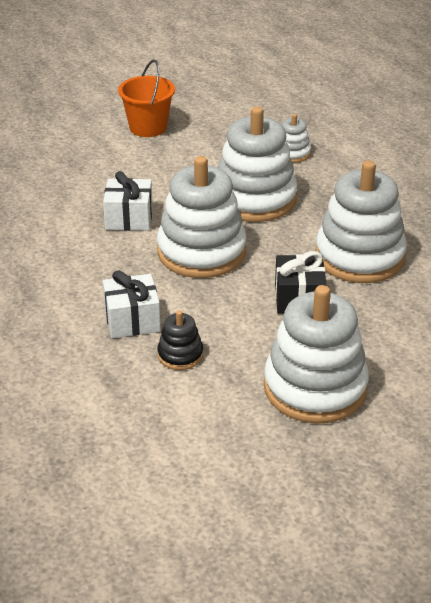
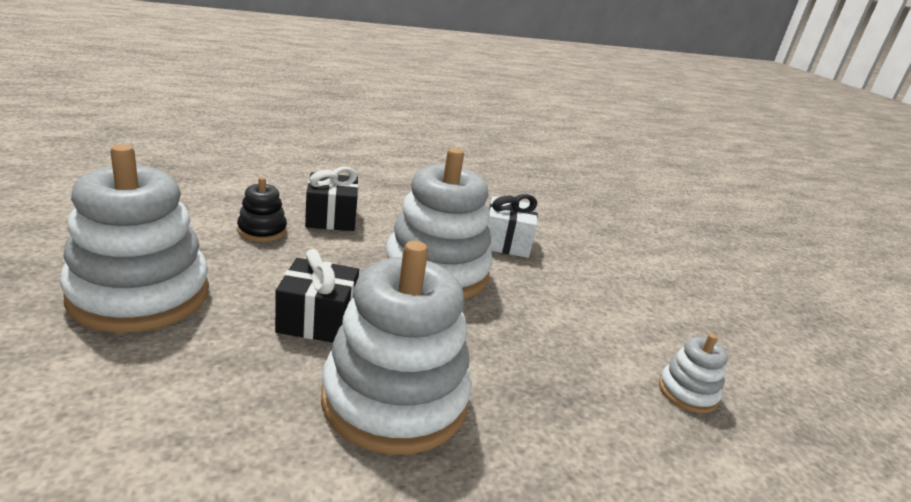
camera: 90 degrees right, 10 degrees down
white gift [103,270,161,338] -> black gift [305,167,358,231]
orange bucket [118,60,175,137] -> none
white stacking toy [218,106,297,222] -> none

